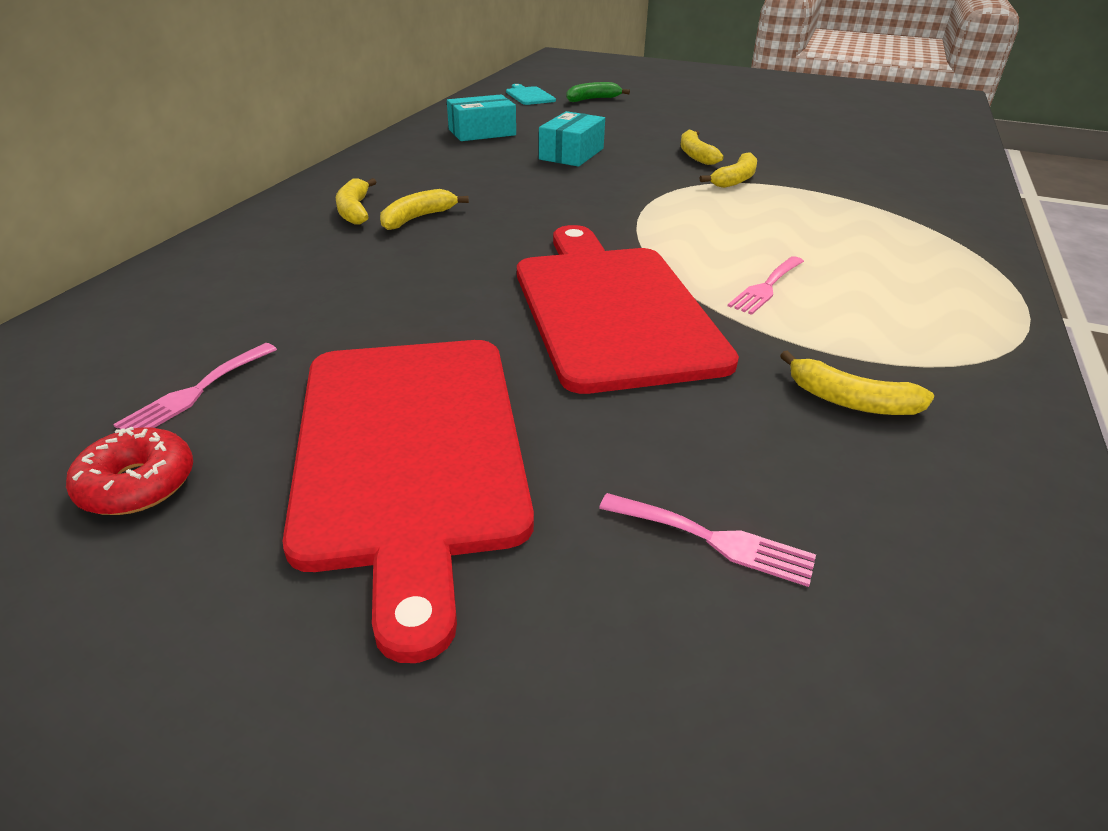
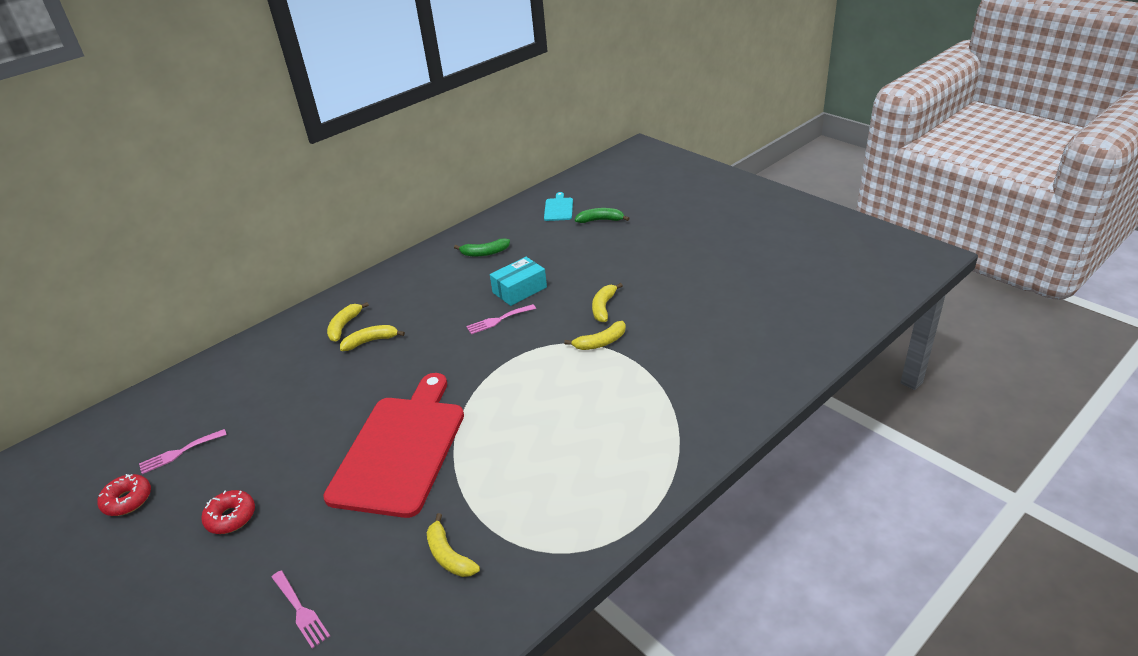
camera: 30 degrees right, 0 degrees up
red cutting board [283,340,534,663] -> red donut [201,490,255,534]
turquoise box [447,94,516,141] -> green banana [454,238,510,257]
pink fork [728,256,804,315] -> pink fork moved to [466,304,536,334]

